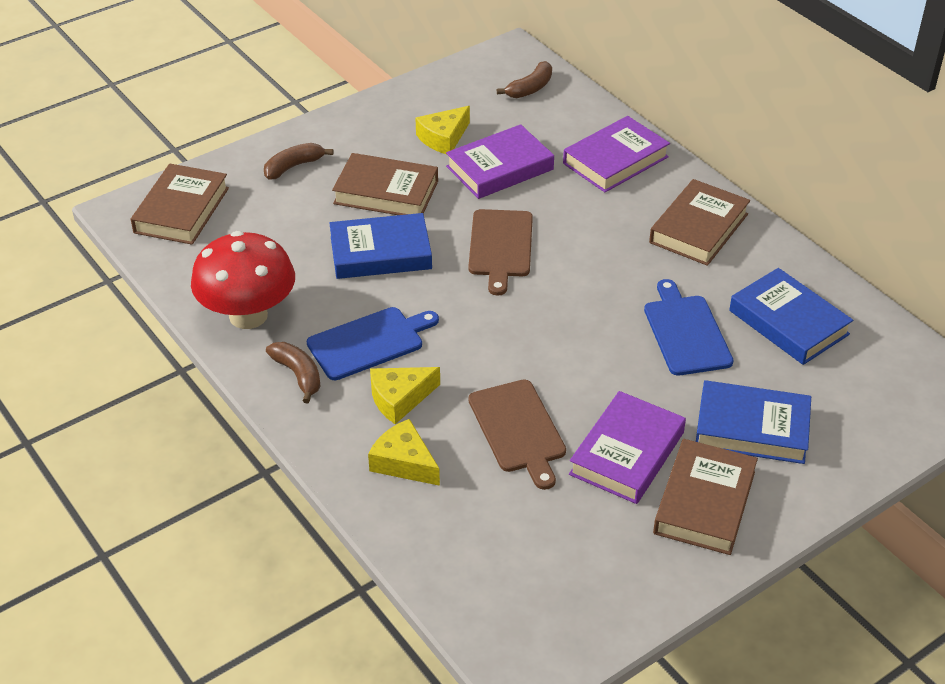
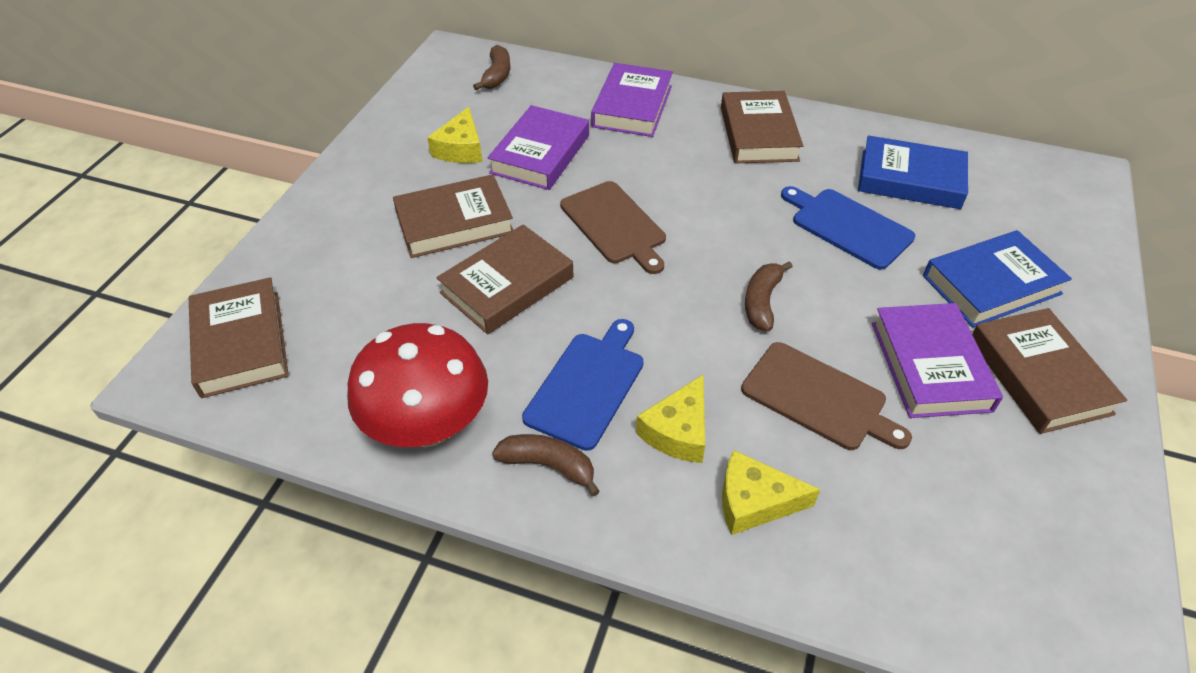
camera: 35 degrees left, 5 degrees up
brown banana [264,143,334,180] -> brown banana moved to [745,261,793,331]
blue book [329,213,432,279] -> brown book [436,224,573,334]

